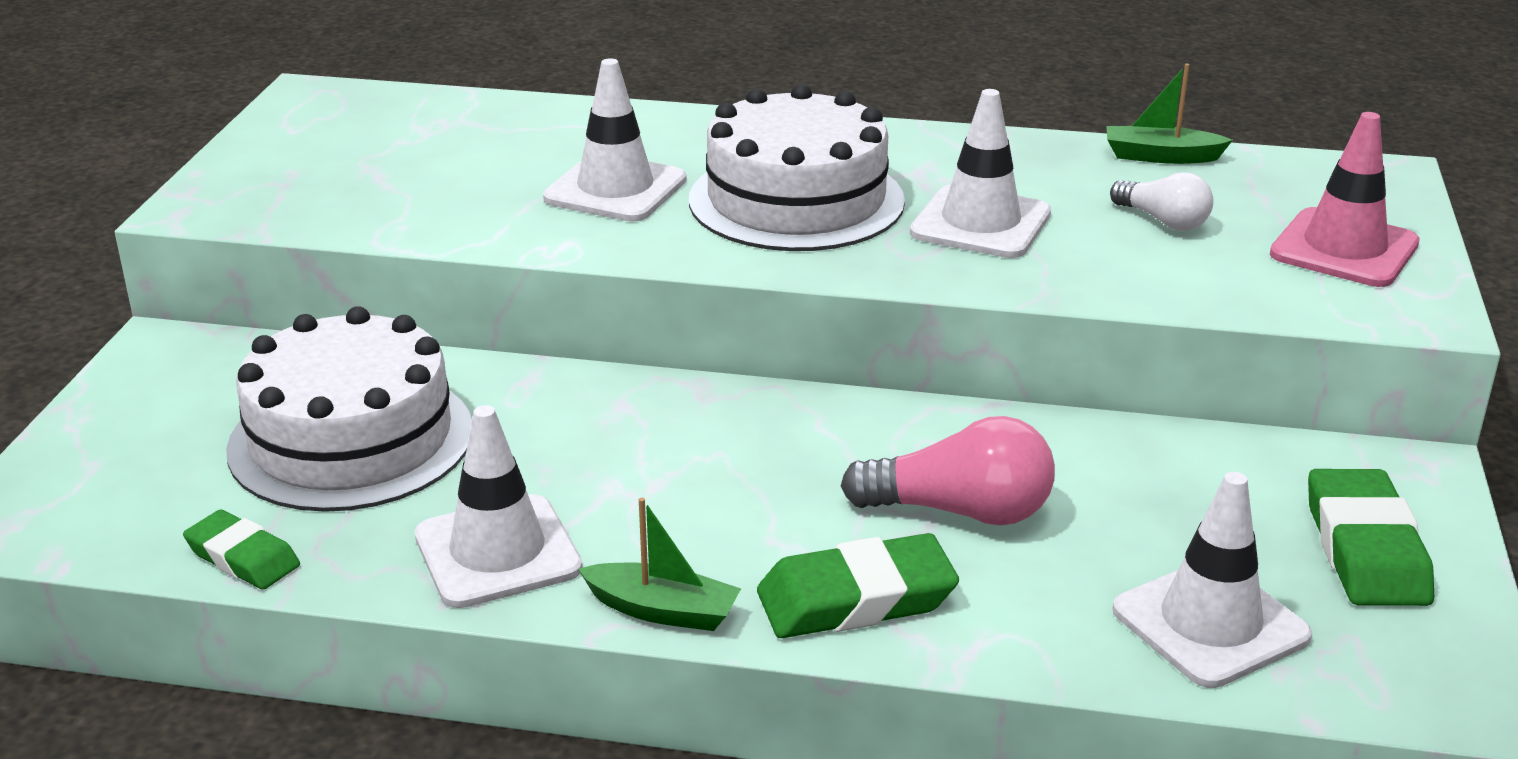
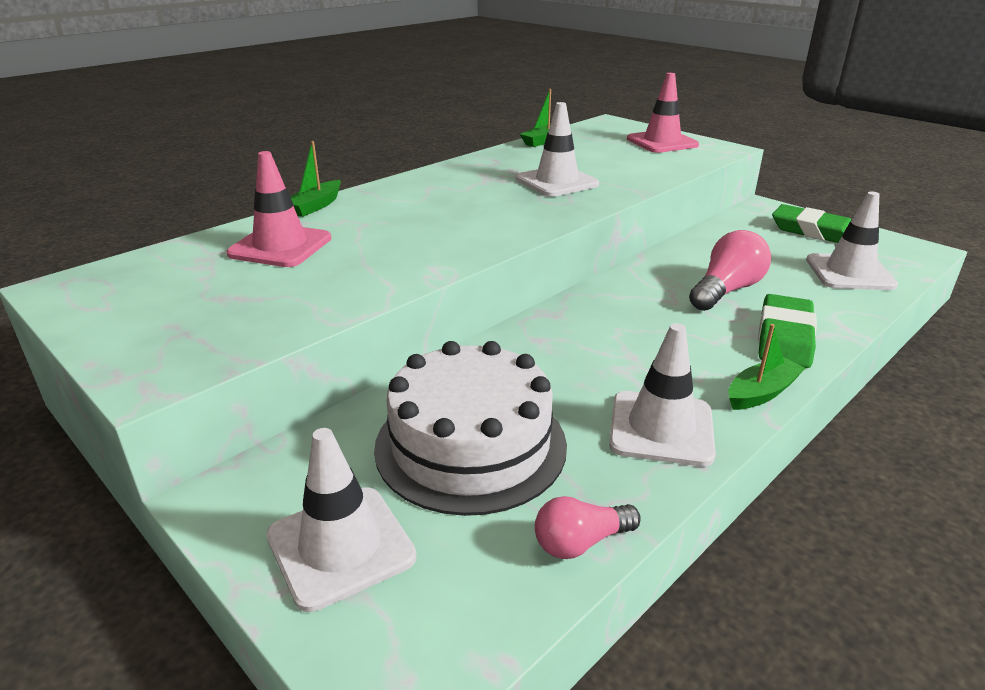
camera: 55 degrees left, 0 degrees up
green eraser [183,510,300,589] -> pink light bulb [535,496,641,559]
white traffic cone [543,58,687,222] -> white traffic cone moved to [266,428,417,612]
white cake [689,84,905,251] -> none
white light bulb [1110,172,1214,231] -> none
none -> pink traffic cone [226,151,331,267]
none -> green boat [291,141,341,217]

